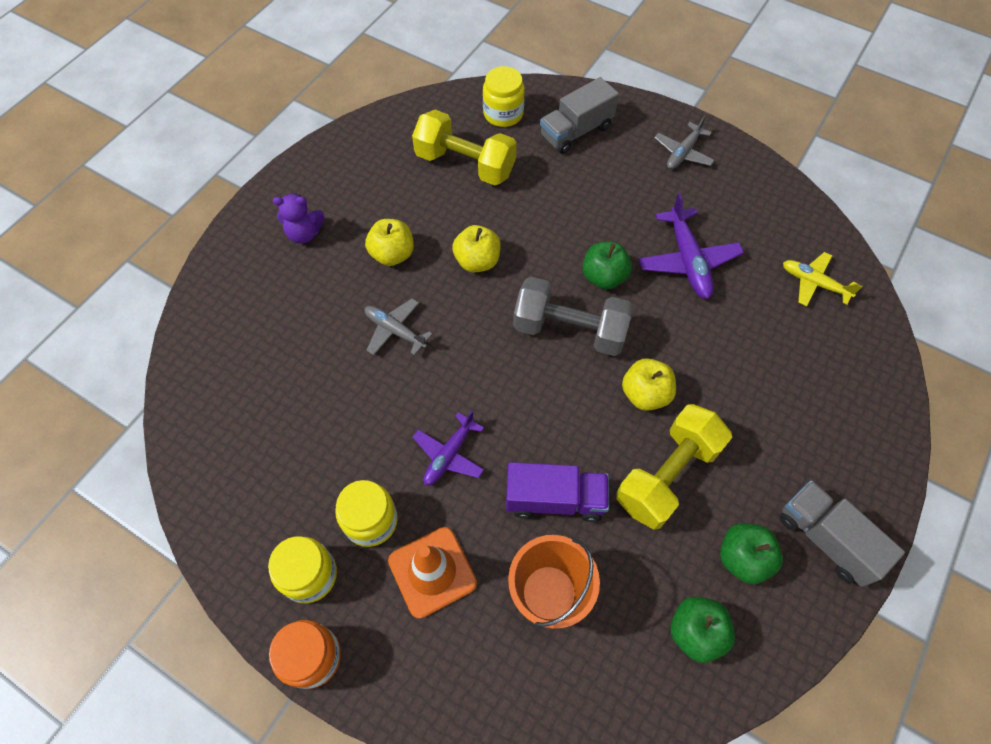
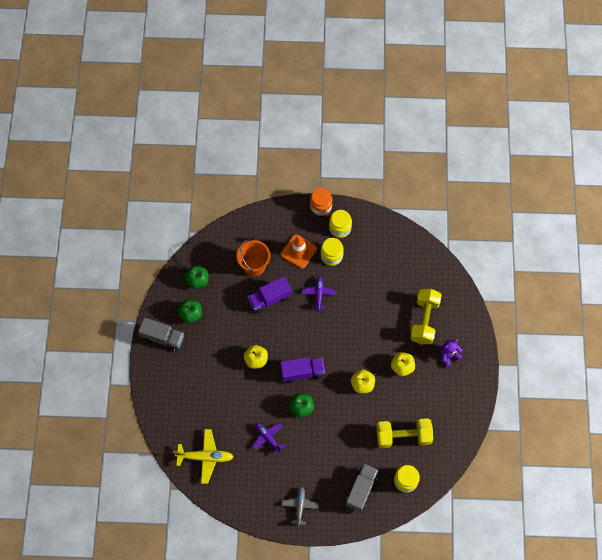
camera: 150 degrees right, 5 degrees up
grey plane [365,298,432,356] -> none
grey dumbbell [513,277,633,356] -> purple truck [280,357,325,384]
yellow dumbbell [616,404,732,530] -> yellow dumbbell moved to [410,289,442,344]
purple plane [638,193,744,299] -> purple plane [252,423,285,455], size x0.66
yellow plane [783,252,862,306] -> yellow plane [174,429,233,484], size x1.51

